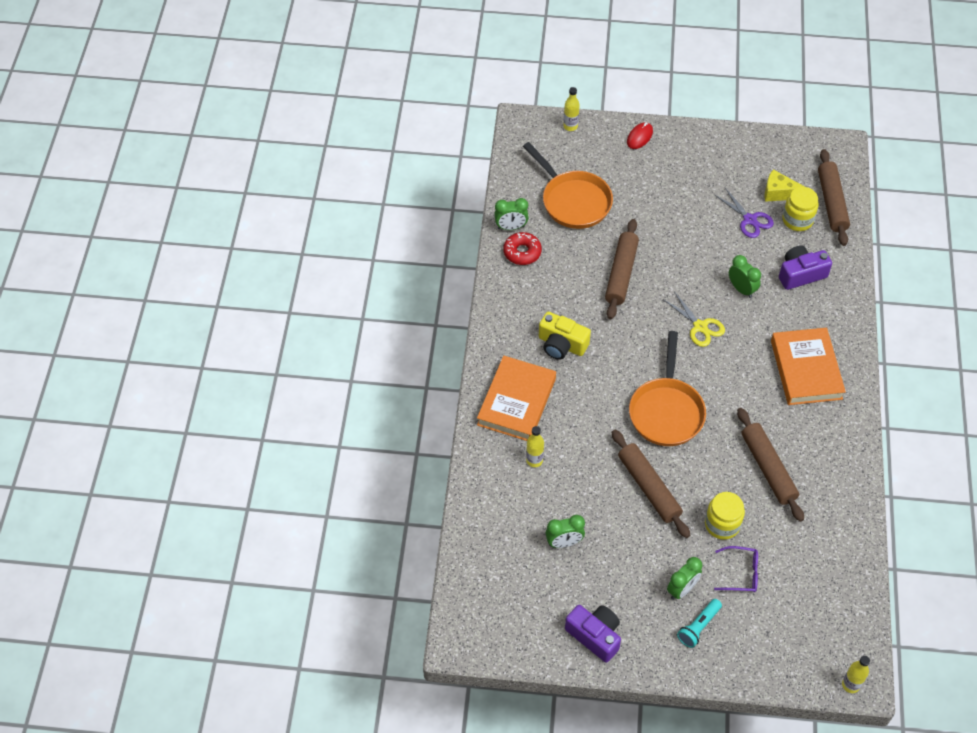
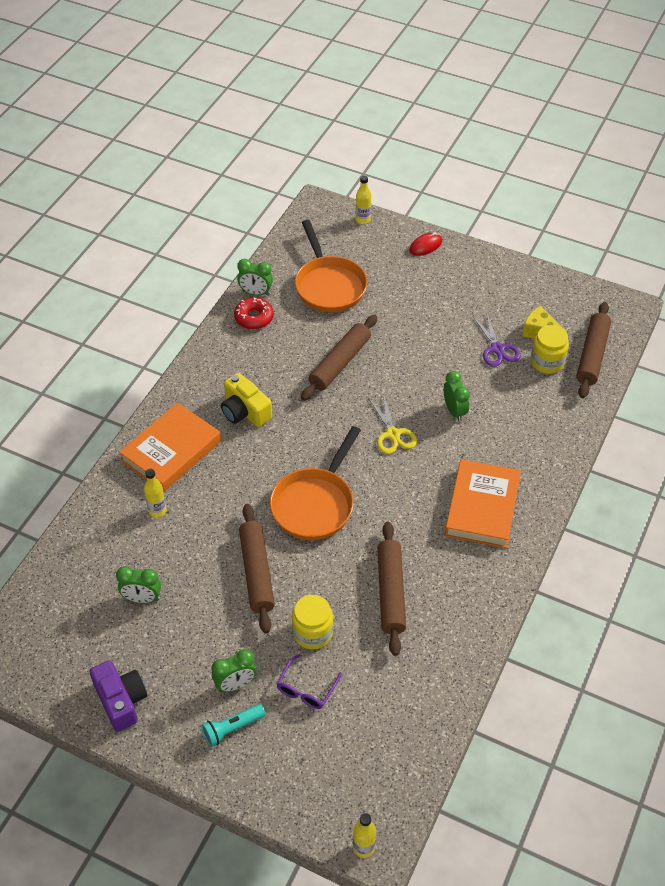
camera: 20 degrees right, 5 degrees down
purple glasses [714,546,758,592] -> purple glasses turned 90 degrees clockwise [277,654,342,709]
purple camera [779,245,832,290] -> none

